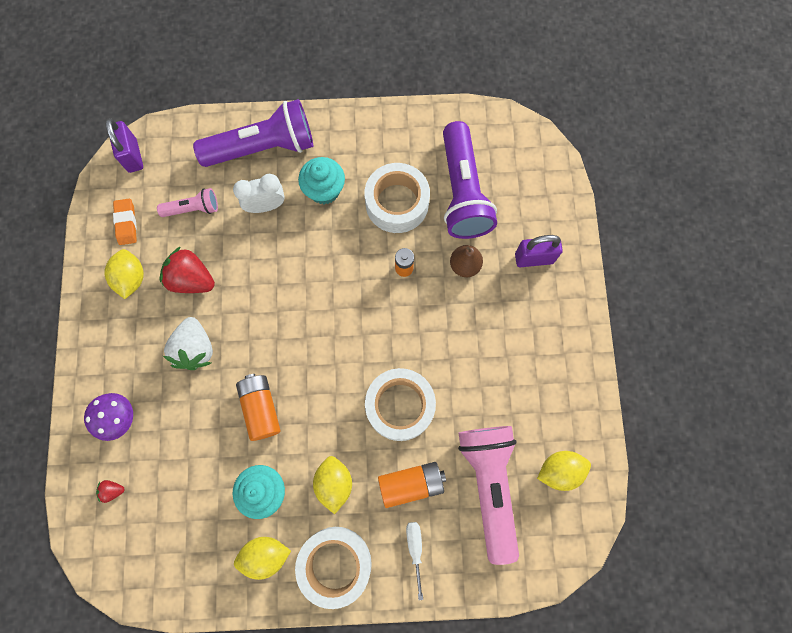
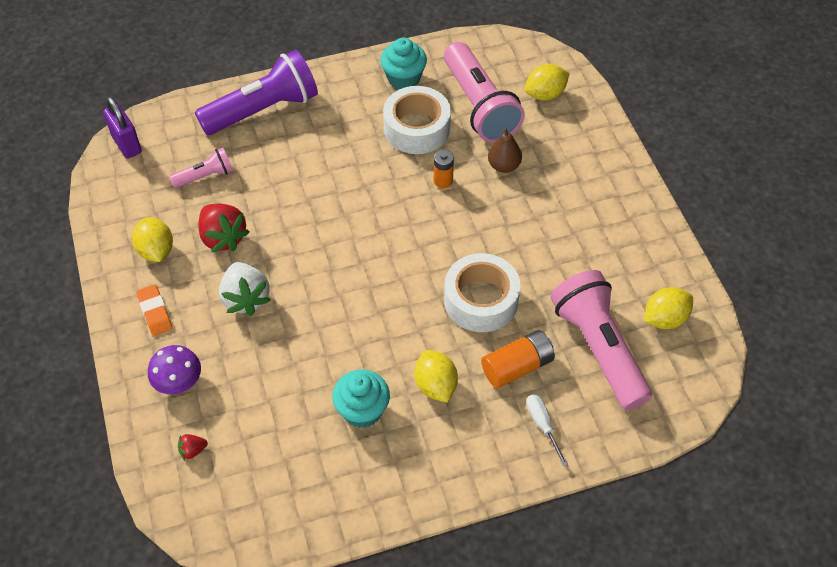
camera: 15 degrees left, 20 degrees down
orange eraser [113,199,137,245] -> orange eraser moved to [136,284,172,336]
red strawberry [159,246,215,293] -> red strawberry turned 135 degrees counterclockwise [198,204,249,253]
white clock [233,174,285,213] -> none
yellow lemon [234,537,291,580] -> yellow lemon moved to [525,64,570,101]
orange battery [236,374,281,441] -> none
white tape [295,527,372,609] -> none
turquoise cupcake [298,157,345,204] -> turquoise cupcake moved to [380,38,427,89]
purple flashlight [443,121,497,239] -> pink flashlight [444,42,525,142]
purple padlock [515,235,563,267] -> none

